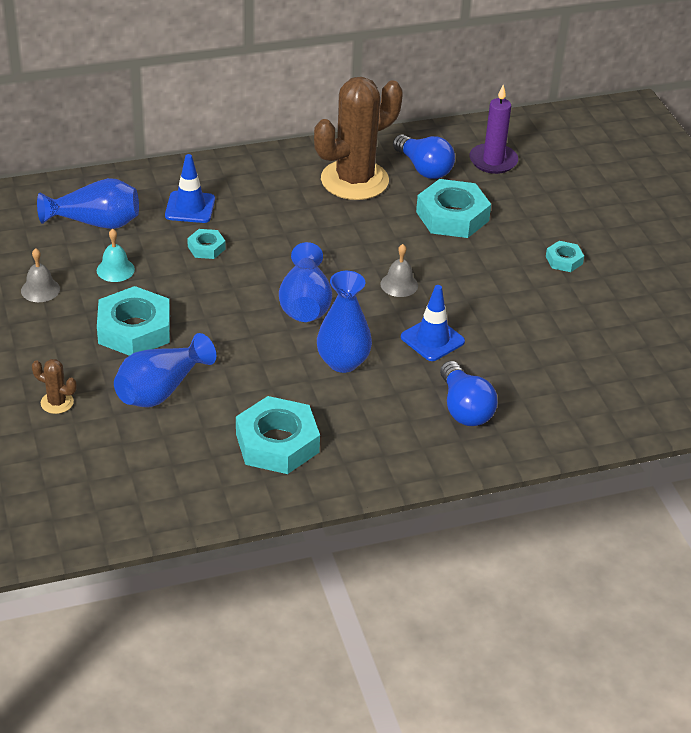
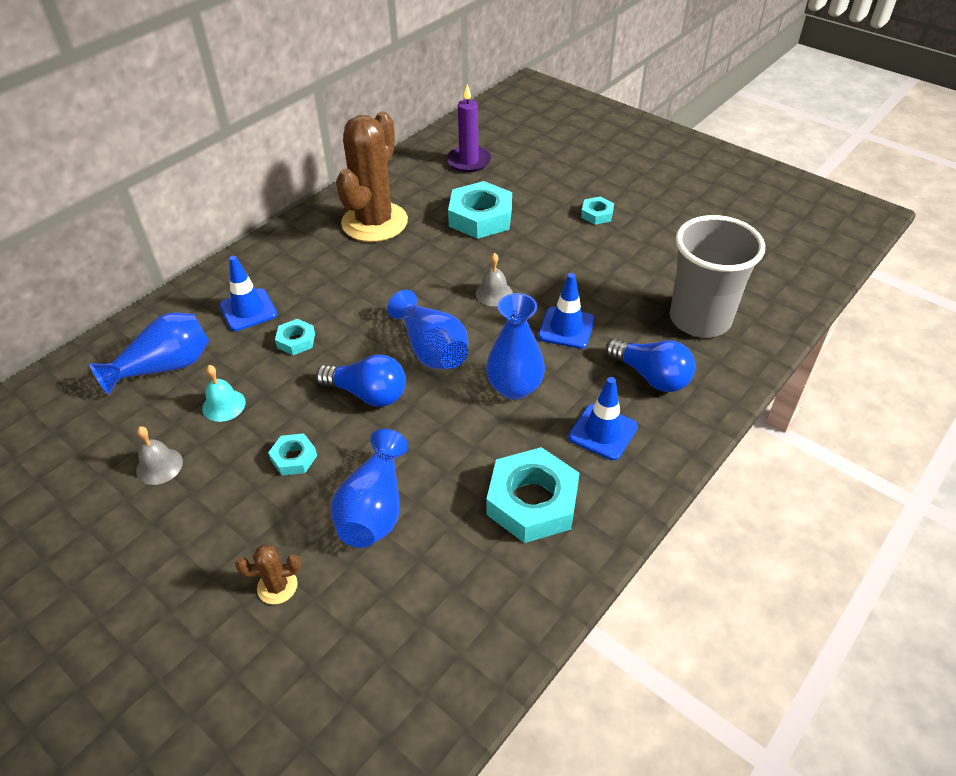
camera: 30 degrees left, 5 degrees up
turquoise nut [97,286,170,356] -> turquoise nut [268,433,317,475], size x0.50
blue light bulb [393,134,455,179] -> blue light bulb moved to [316,354,406,407]
none -> blue traffic cone [568,377,638,460]
none -> grey cup [670,215,765,338]

